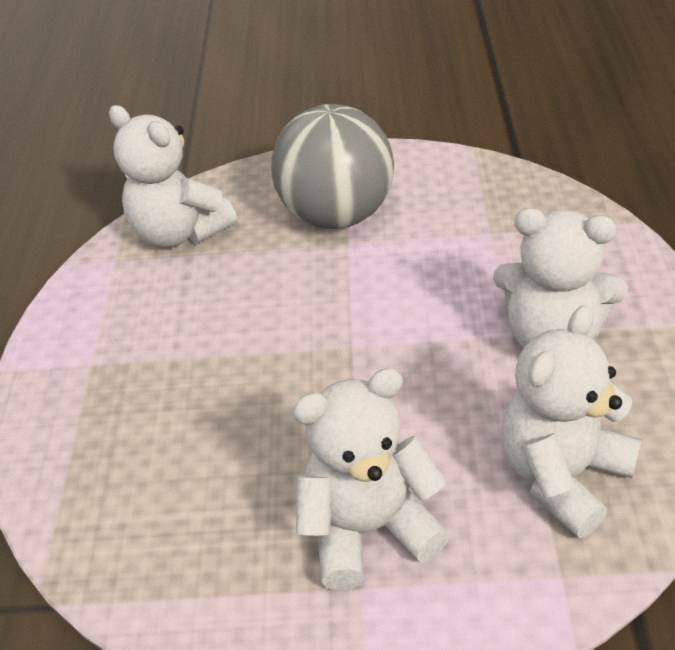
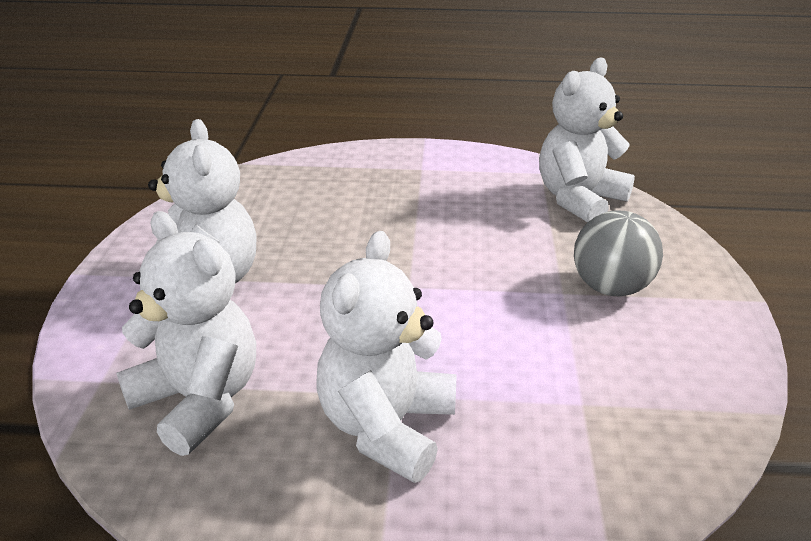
camera: 90 degrees right, 10 degrees down
grey ball [271,104,394,229] -> grey ball [574,210,663,296], size x0.64

